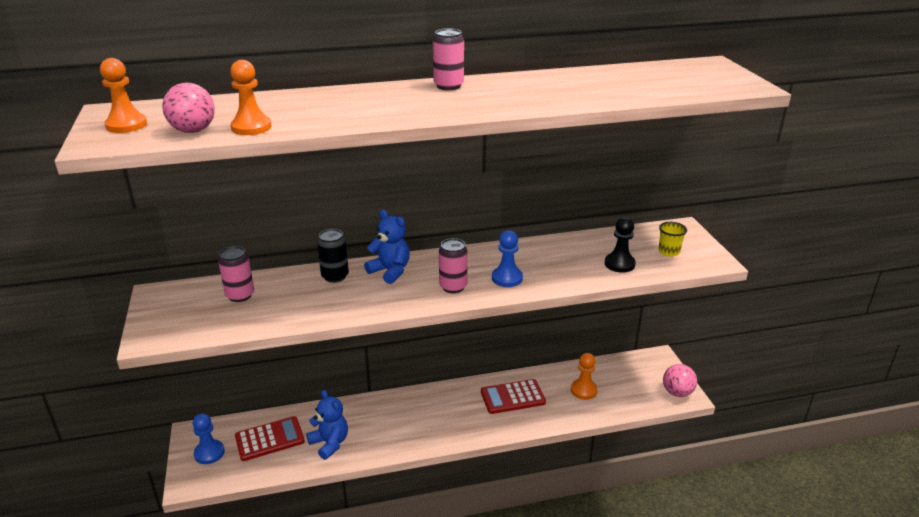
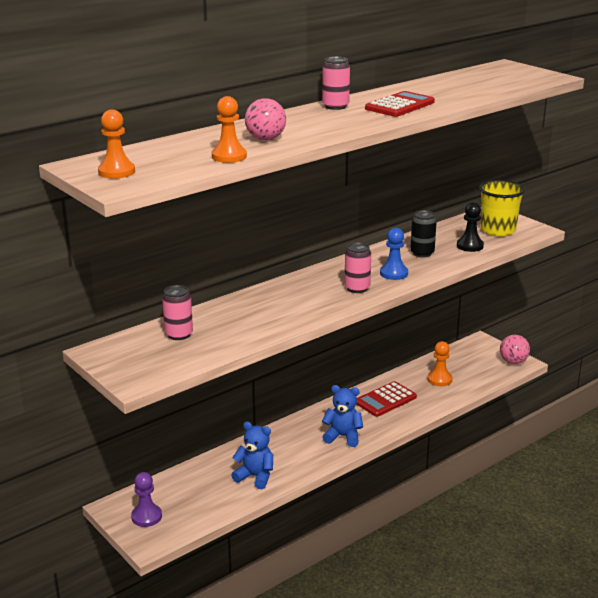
camera: 25 degrees left, 5 degrees down
pink ball [162,83,215,133] -> pink ball moved to [245,98,286,140]
blue pawn [193,413,225,464] -> purple pawn [131,472,162,527]
red calculator [235,416,305,461] -> red calculator moved to [365,91,435,117]
black can [317,229,349,283] -> black can moved to [410,210,437,258]
blue teddy bear [364,210,410,284] -> blue teddy bear moved to [322,385,363,447]
yellow cup [659,222,687,257] -> yellow cup [479,180,525,236], size x1.90

